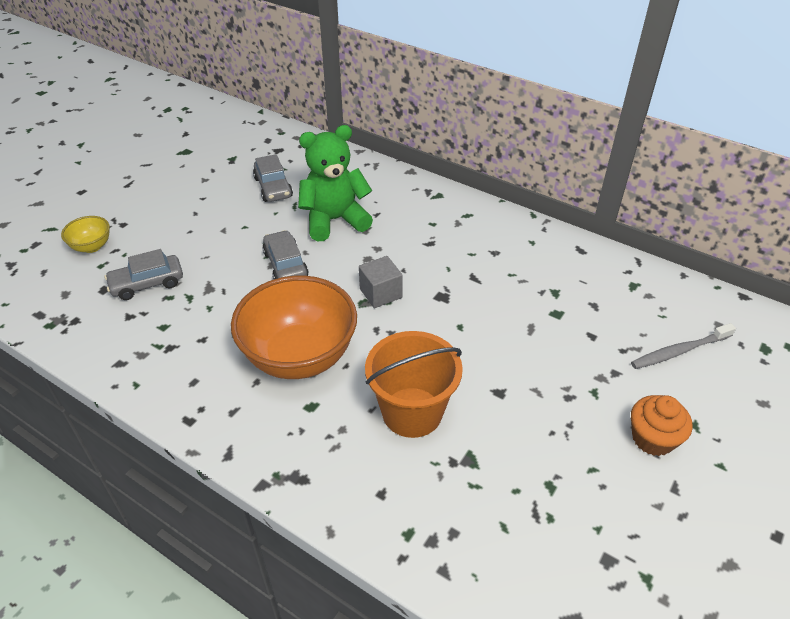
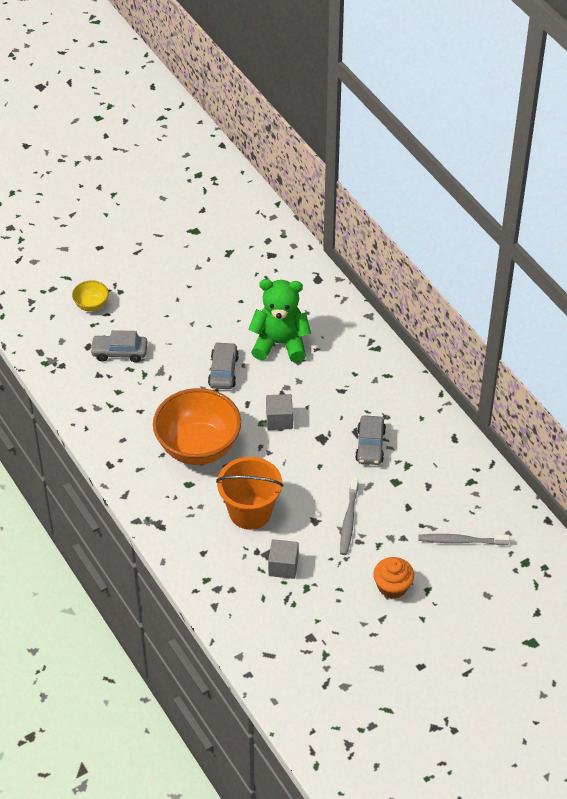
camera: 25 degrees right, 5 degrees up
grey car [253,154,293,202] -> grey car moved to [355,415,386,465]
none -> grey cube [268,539,299,579]
none -> grey toothbrush [340,477,358,555]

